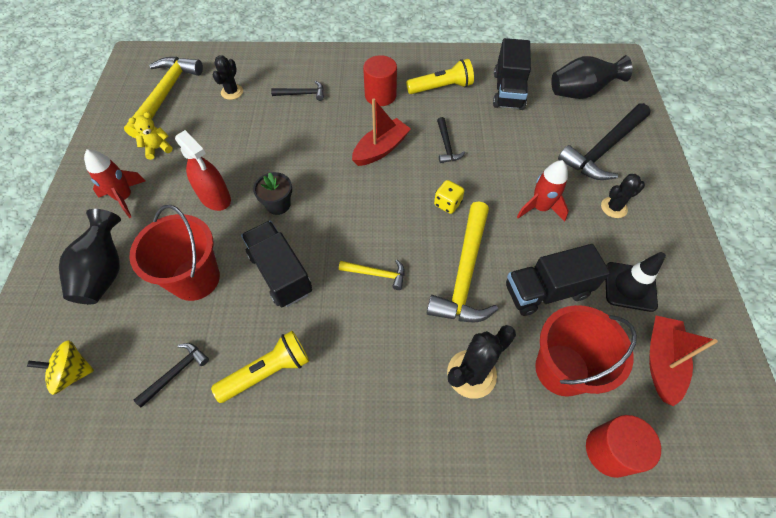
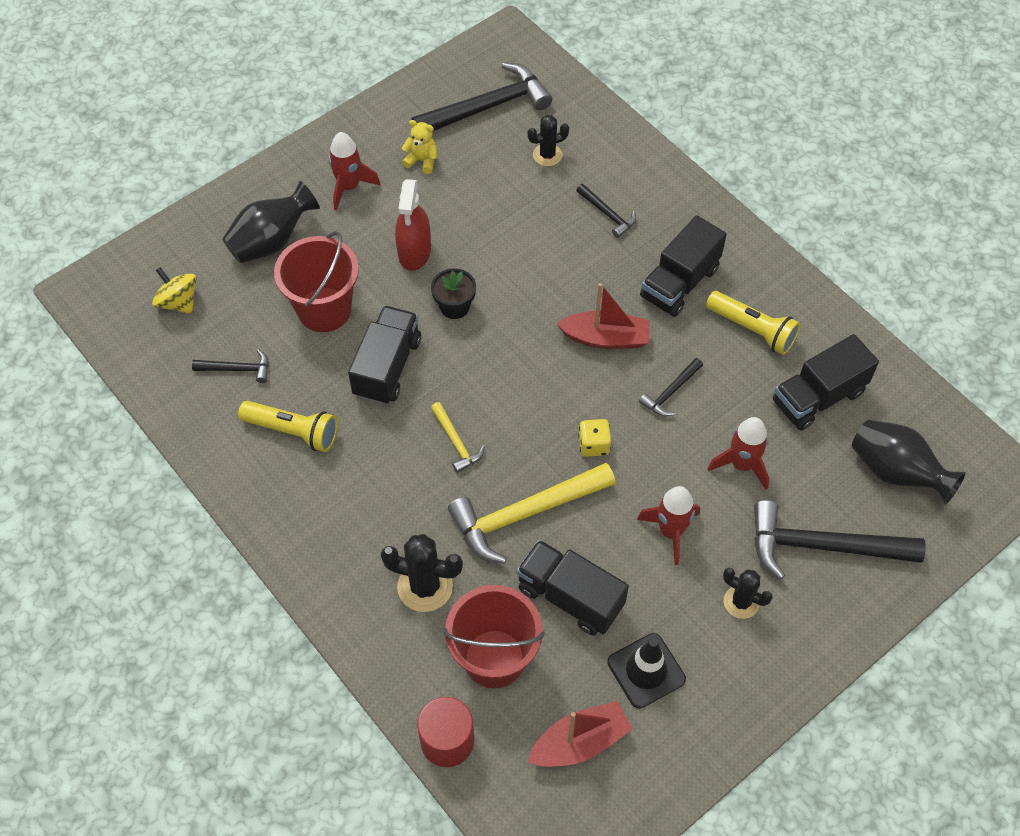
camera: 50 degrees right, 0 degrees up
yellow hammer [124,57,203,138] -> black hammer [411,63,552,131]
red cylinder [363,55,397,106] -> black truck [640,215,727,317]
none -> red rocket [707,417,769,490]

